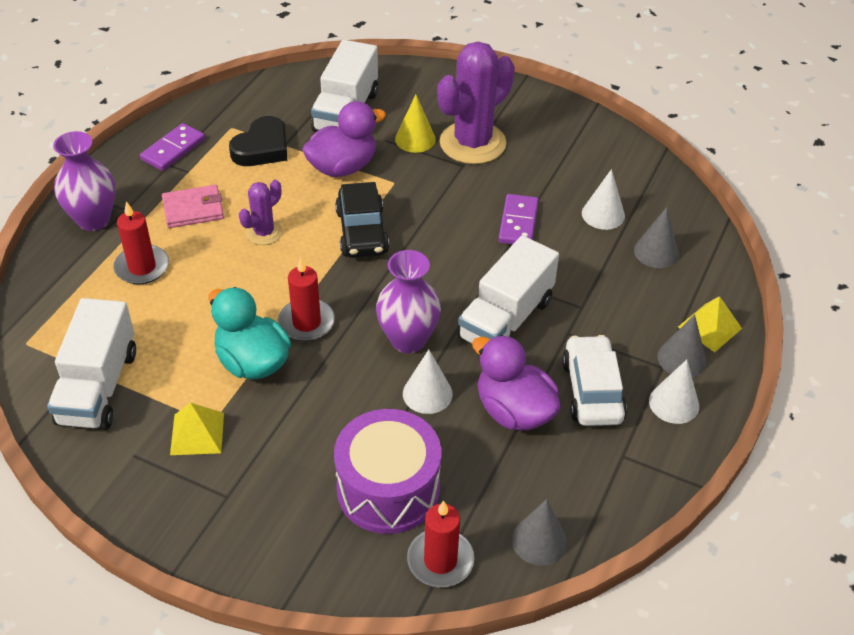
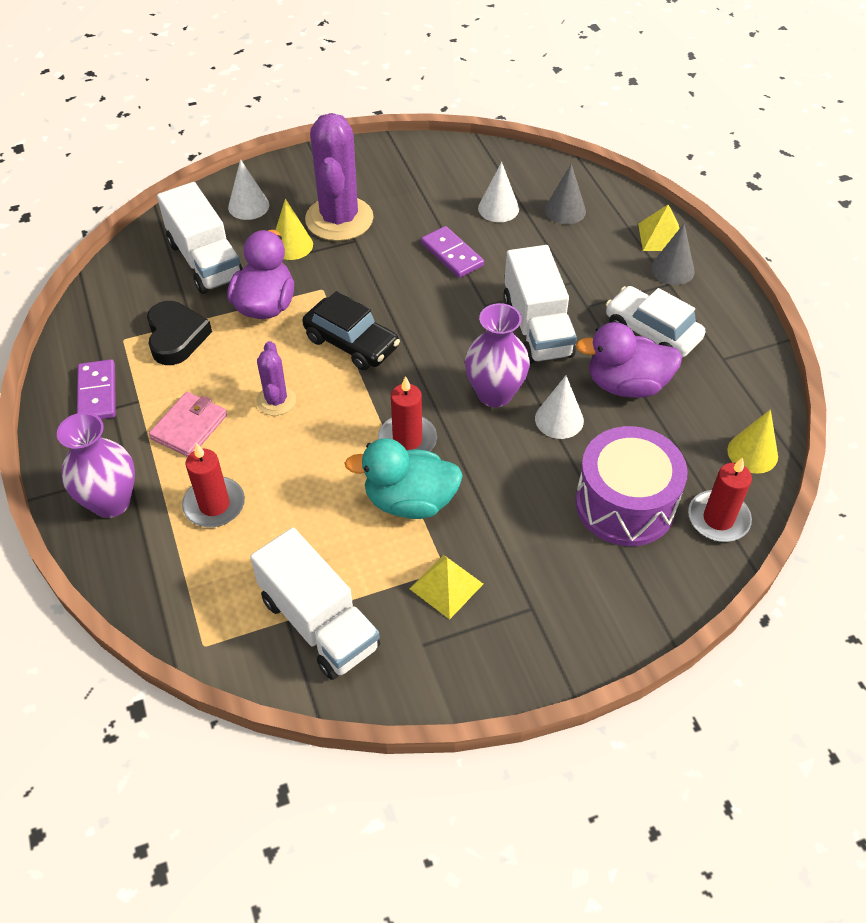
camera: 45 degrees left, 5 degrees up
grey cone [512,499,567,566] -> yellow cone [727,409,778,474]
white cone [649,359,699,424] -> white cone moved to [228,159,269,220]

